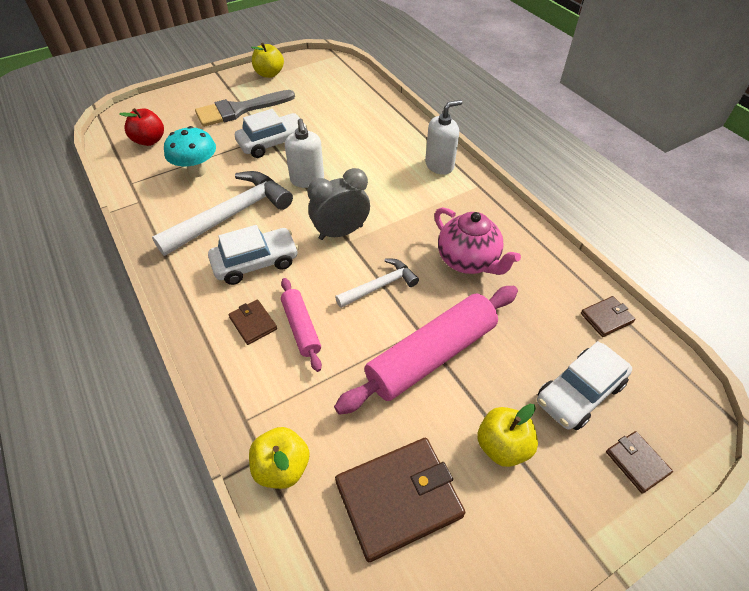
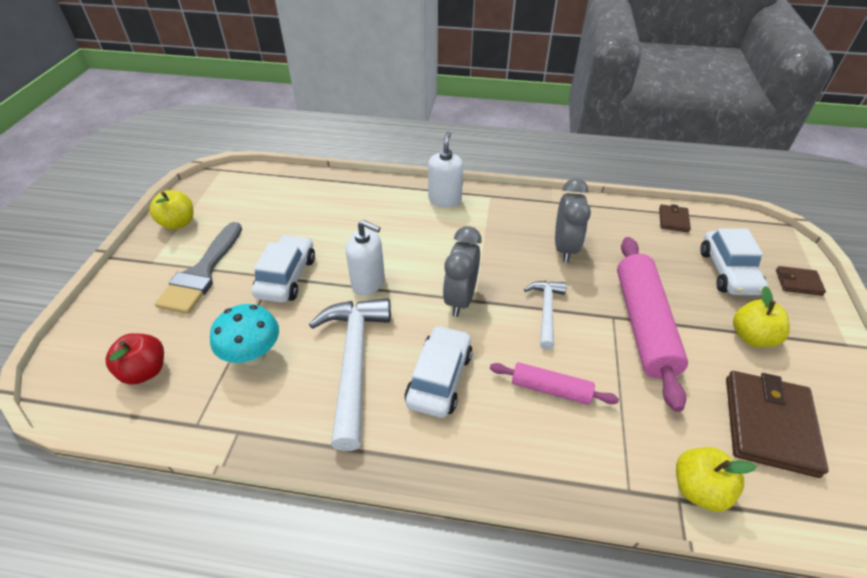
camera: 50 degrees left, 5 degrees down
brown wallet [228,299,277,345] -> none
pink teapot [434,207,521,275] -> grey clock [555,178,591,263]

